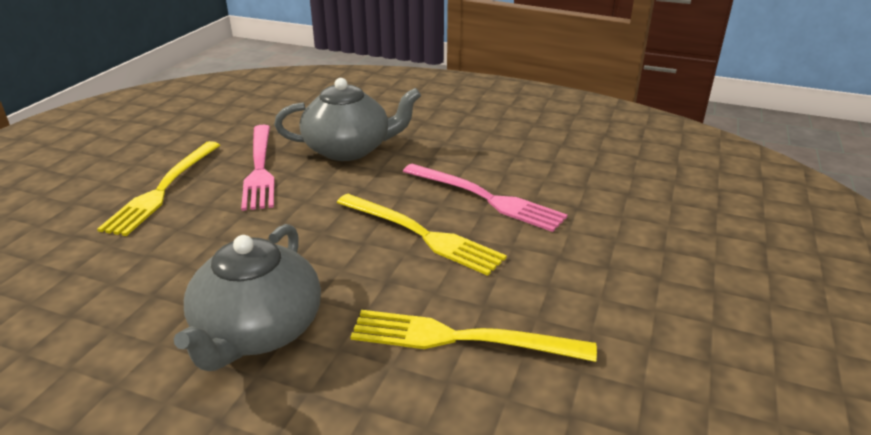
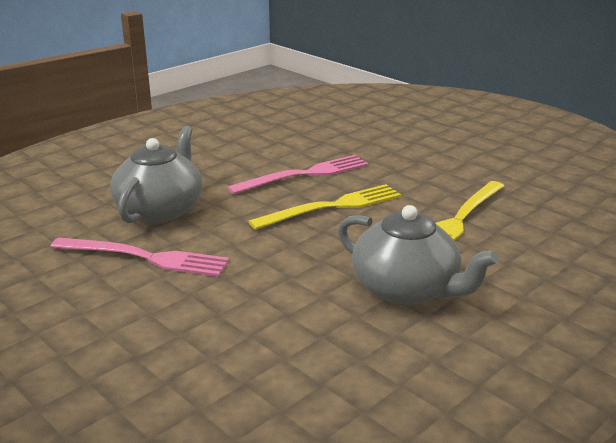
camera: 65 degrees left, 5 degrees down
yellow fork [97,141,220,236] -> none

